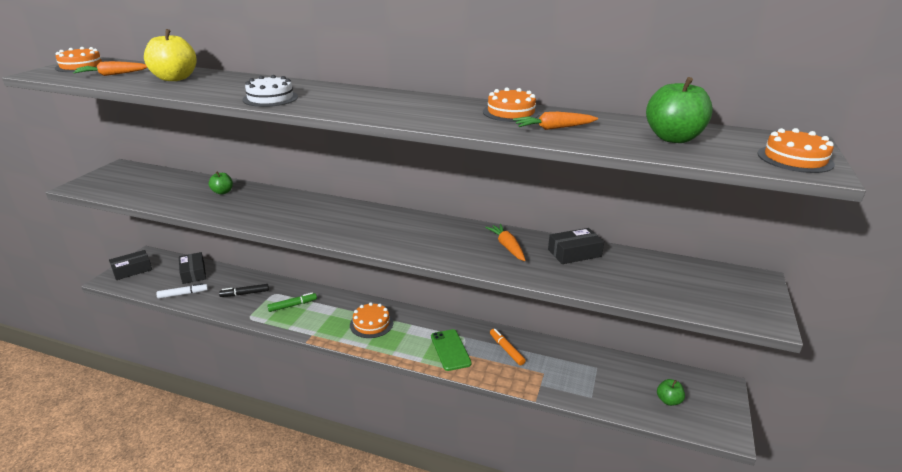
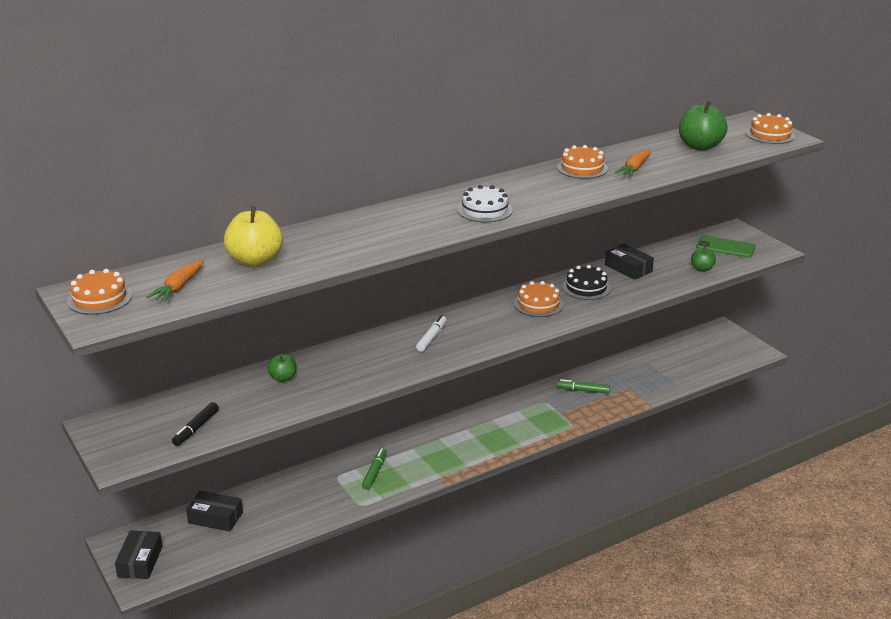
camera: 50 degrees left, 0 degrees up
white marker [156,283,208,299] -> white marker moved to [416,315,447,352]
black marker [219,284,269,297] -> black marker moved to [172,402,219,446]
white cake [242,75,298,107] -> white cake moved to [458,185,513,222]
orange cake [350,302,393,338] -> orange cake moved to [514,281,564,317]
green phone [431,329,472,371] -> green phone moved to [696,235,755,258]
orange carrot [485,224,526,261] -> black cake [562,265,611,300]
orange marker [490,329,526,365] -> green marker [556,379,610,393]
black box [548,228,604,264] -> black box turned 60 degrees counterclockwise [605,244,654,280]
green apple [657,379,685,406] -> green apple moved to [691,247,716,272]

